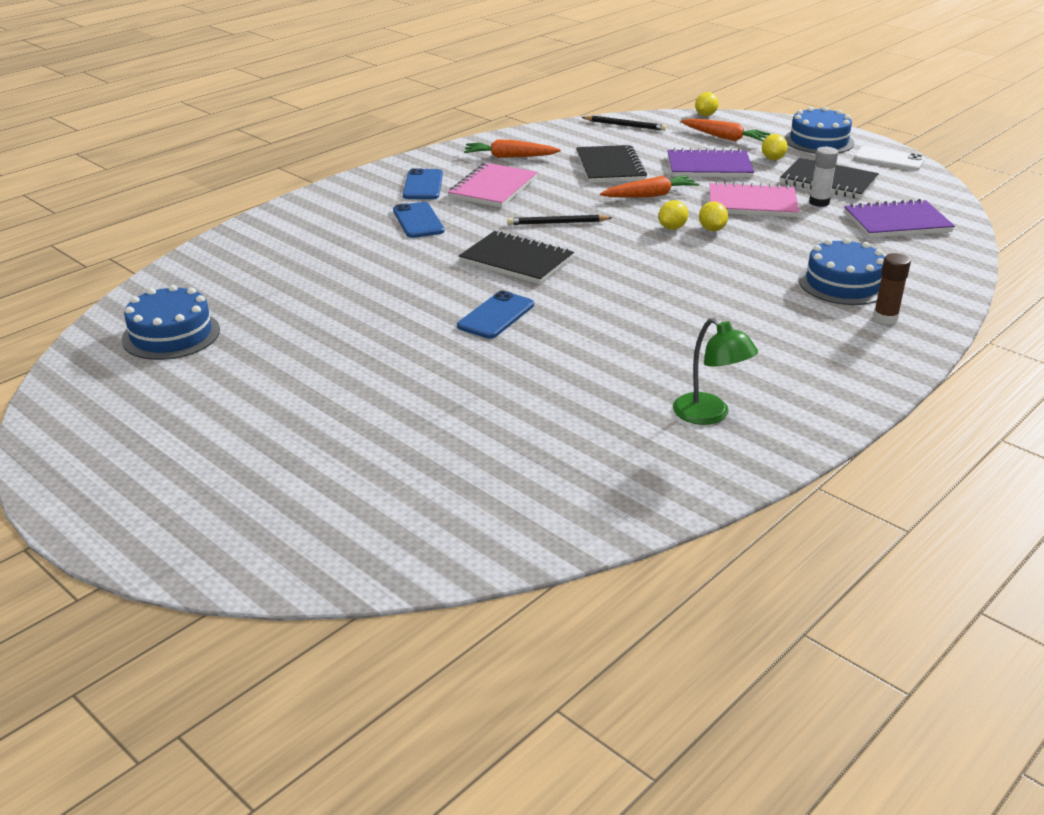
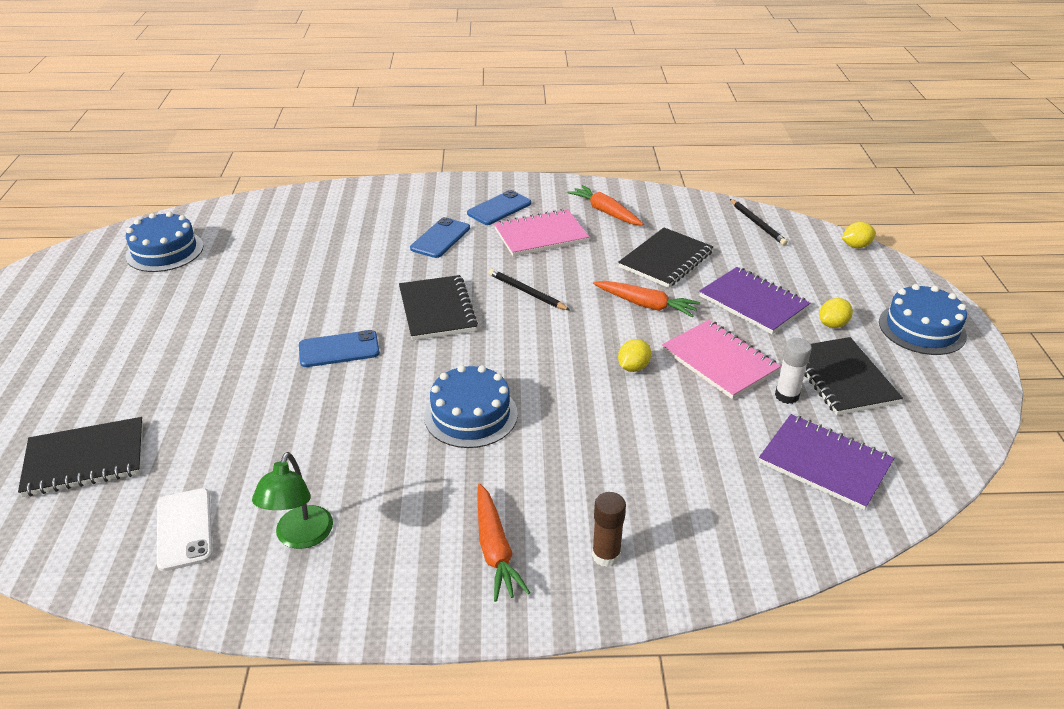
camera: 45 degrees right, 5 degrees up
yellow lemon [658,200,688,230] -> none
orange carrot [681,119,771,142] -> orange carrot moved to [477,484,530,602]
blue cake [798,238,885,305] -> blue cake moved to [424,365,518,448]
white phone [854,146,925,171] -> white phone moved to [157,488,213,571]
none -> black notebook [18,417,143,497]

